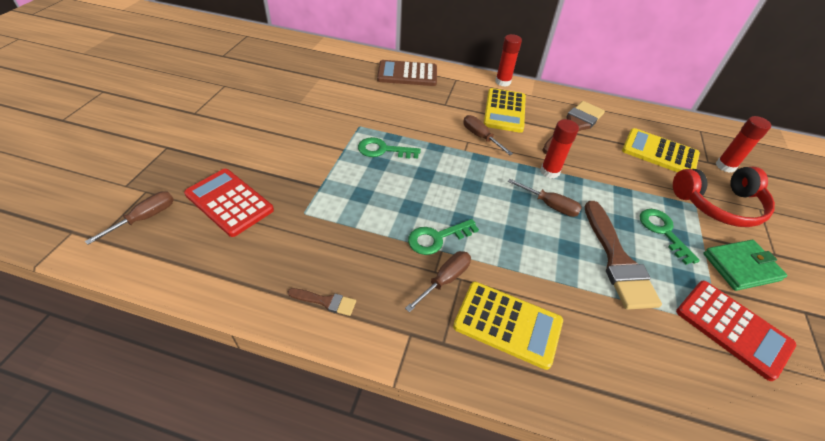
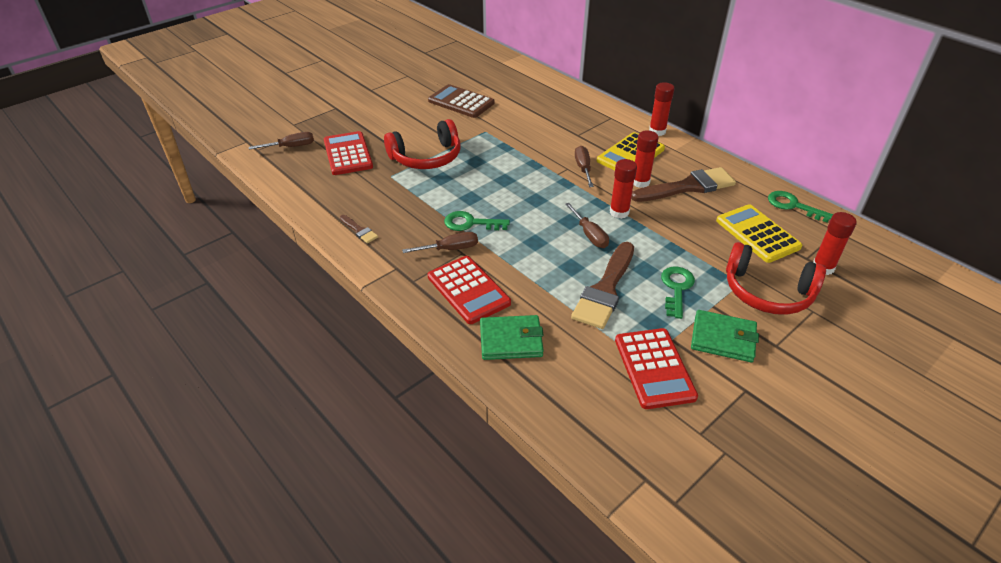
camera: 35 degrees right, 5 degrees down
green key [358,137,421,158] -> green key moved to [768,191,833,223]
brown calculator [377,60,437,86] -> brown calculator moved to [428,84,494,118]
yellow calculator [453,282,563,370] -> red calculator [428,256,511,324]
none -> red headphones [384,119,461,169]
none -> green wallet [480,315,544,360]
none -> red glue stick [633,130,659,188]

